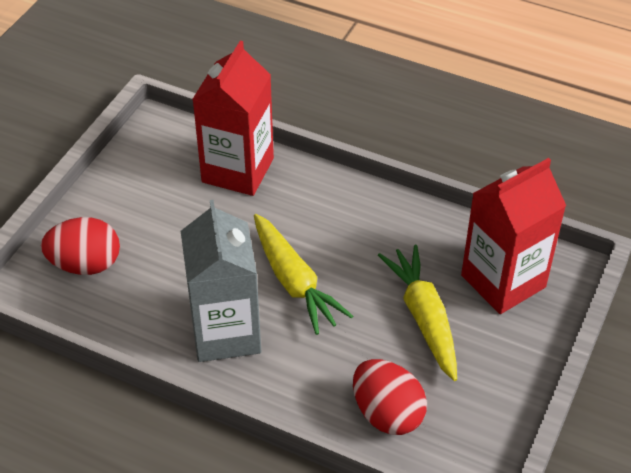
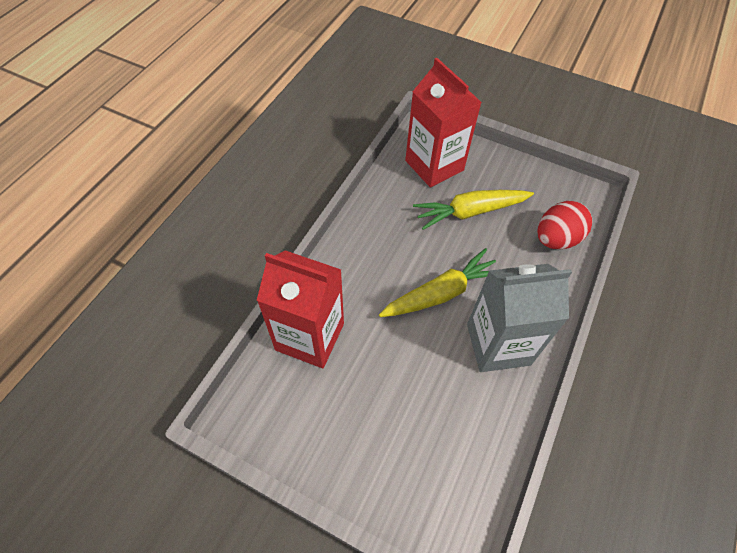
camera: 90 degrees left, 10 degrees up
red egg [41,217,120,275] -> none

